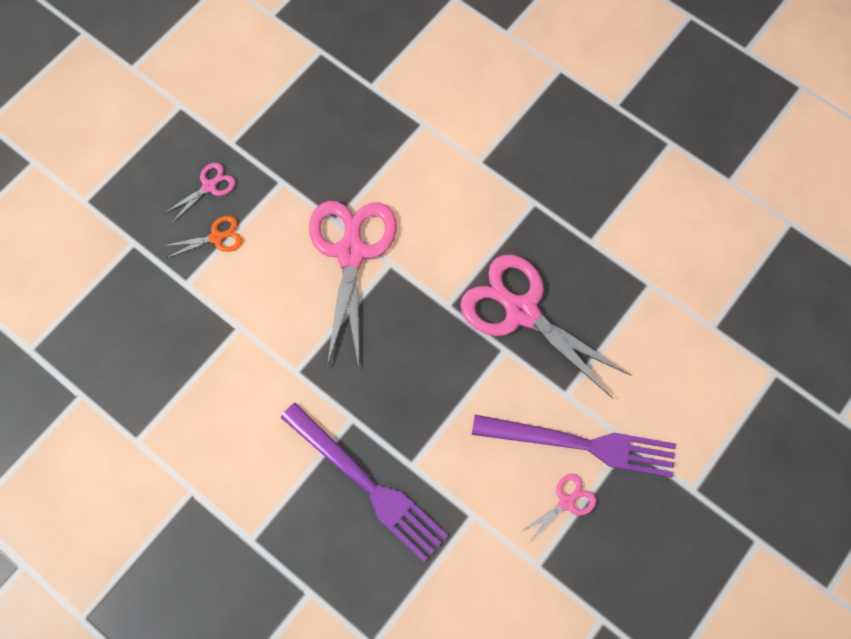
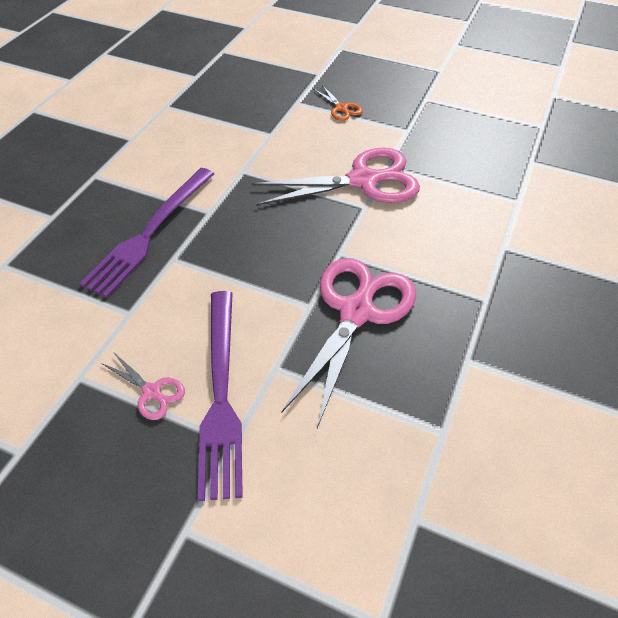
camera: 75 degrees right, 20 degrees down
pink scissors [163,163,236,223] -> none

